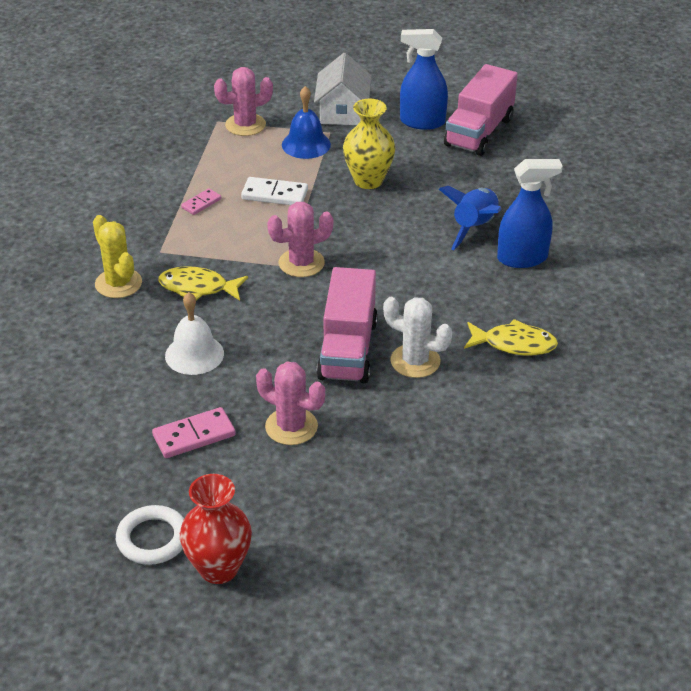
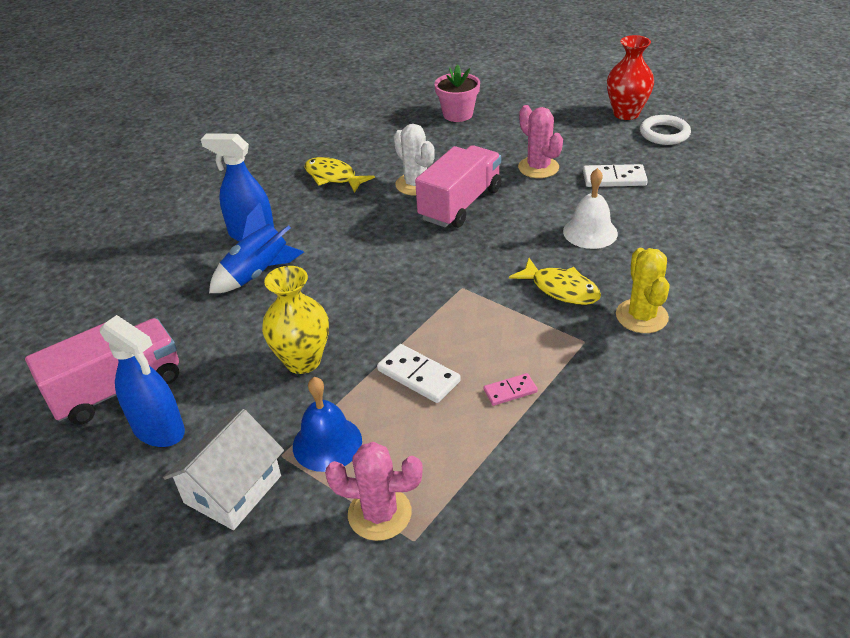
camera: 150 degrees left, 0 degrees up
pink domino [152,407,236,458] -> white domino [583,164,648,187]
pink cactus [267,202,334,277] -> none
none -> pink flower pot [434,64,480,122]

